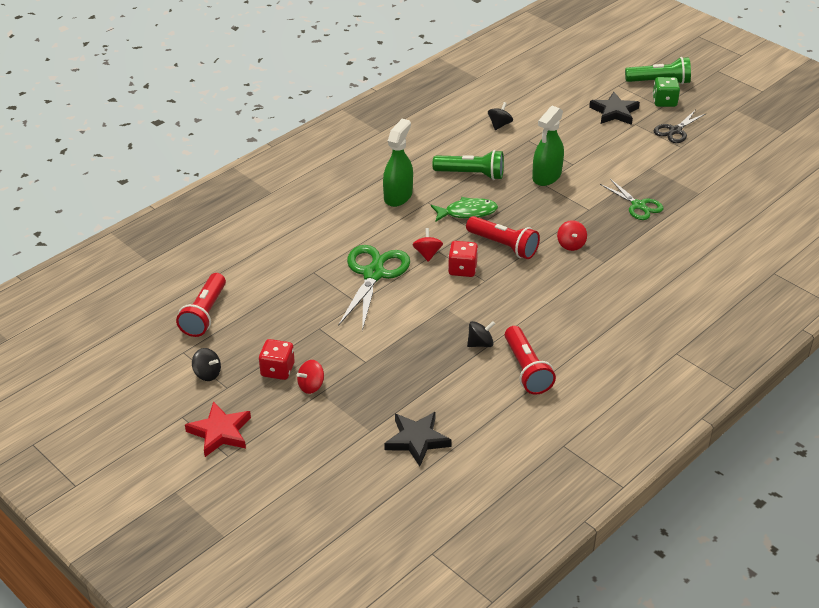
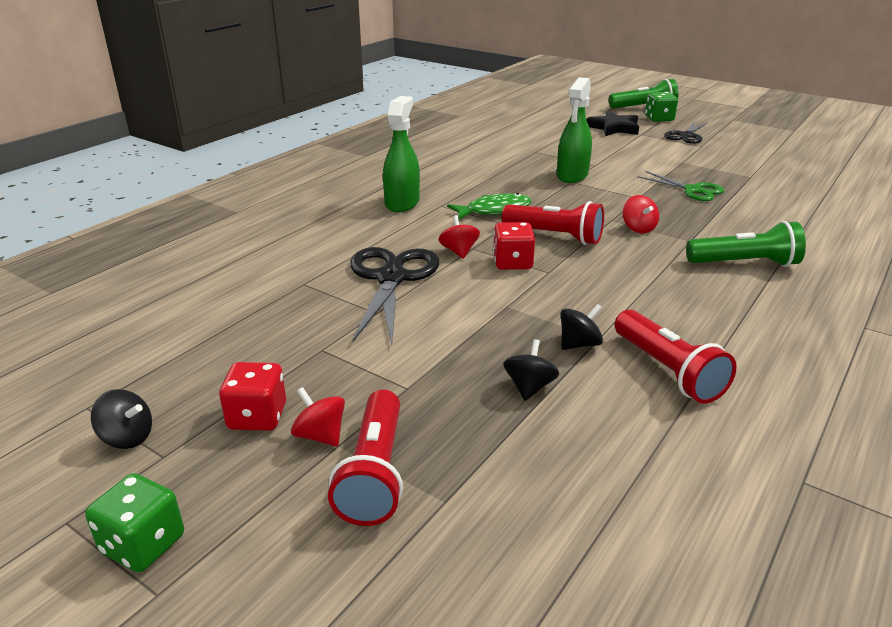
camera: 10 degrees left, 10 degrees down
red flashlight [176,273,226,337] -> red flashlight moved to [328,389,403,526]
red star [185,401,251,457] -> green dice [85,473,184,572]
red spinning top [297,360,324,394] -> red spinning top turned 90 degrees clockwise [291,387,345,447]
green scissors [338,245,410,331] -> black scissors [350,247,439,345]
black star [384,412,452,467] -> none
green flashlight [433,150,504,180] -> green flashlight moved to [686,221,806,267]
black spinning top [488,102,513,130] -> black spinning top moved to [503,339,559,401]

